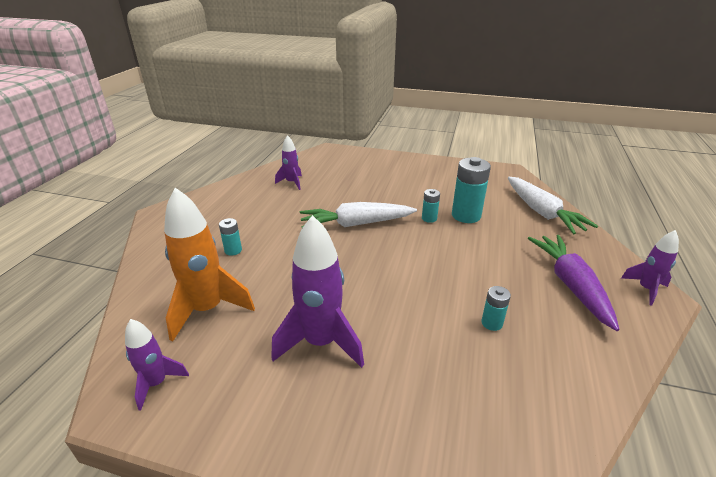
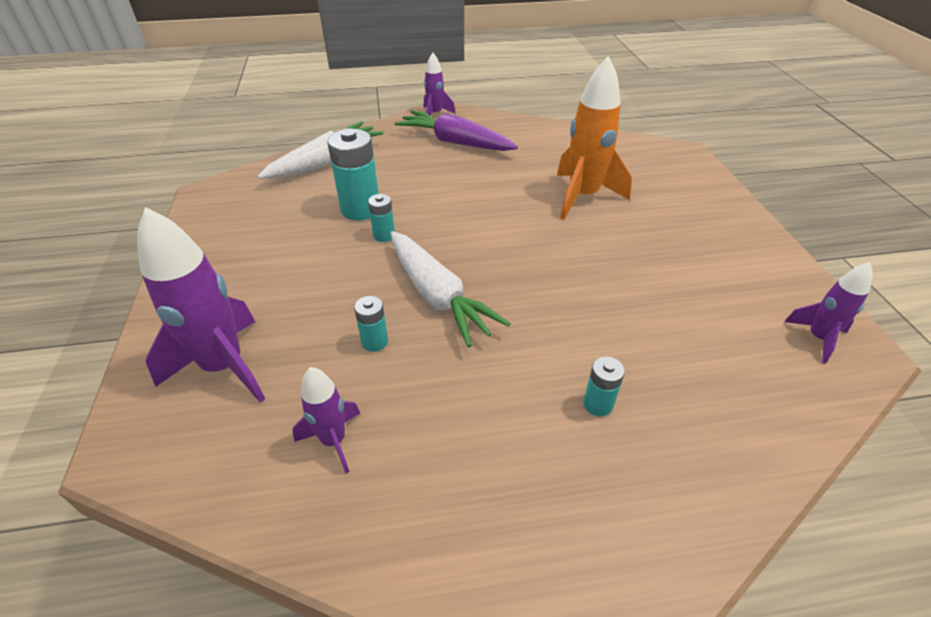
camera: 115 degrees left, 10 degrees up
orange rocket [164,188,255,342] -> orange rocket moved to [557,56,632,220]
purple rocket [271,215,364,368] -> purple rocket moved to [137,207,265,403]
turquoise battery [481,286,511,331] -> turquoise battery moved to [354,296,388,352]
purple carrot [528,235,619,331] -> purple carrot turned 60 degrees clockwise [394,110,518,151]

